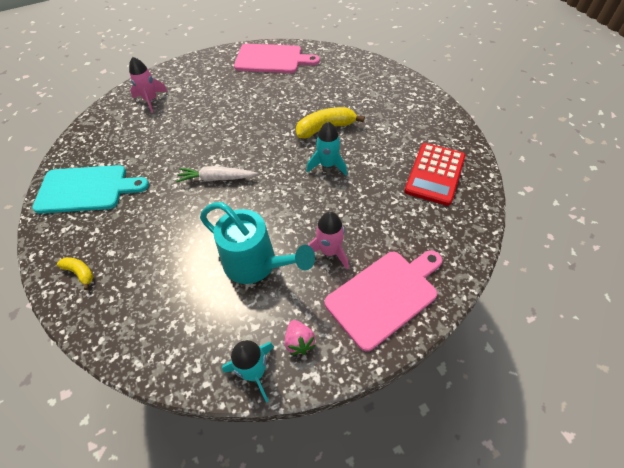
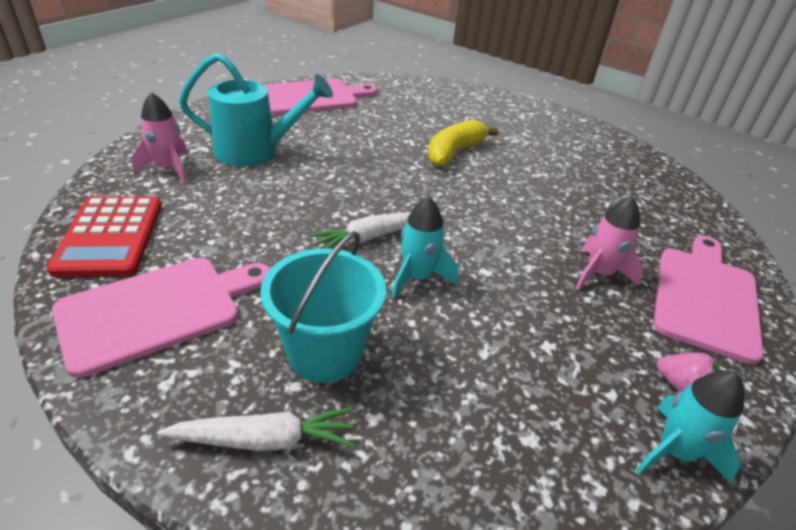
camera: 35 degrees left, 15 degrees down
turquoise cutting board [32,165,149,214] -> pink cutting board [52,258,270,378]
yellow banana [57,257,94,290] -> white carrot [157,407,354,451]
turquoise watering can [200,202,315,284] -> turquoise watering can moved to [179,53,333,166]
turquoise rocket [306,122,347,176] -> turquoise rocket moved to [391,196,458,299]
red calculator [404,143,465,206] -> red calculator moved to [47,196,162,277]
none -> turquoise bucket [260,231,386,383]

